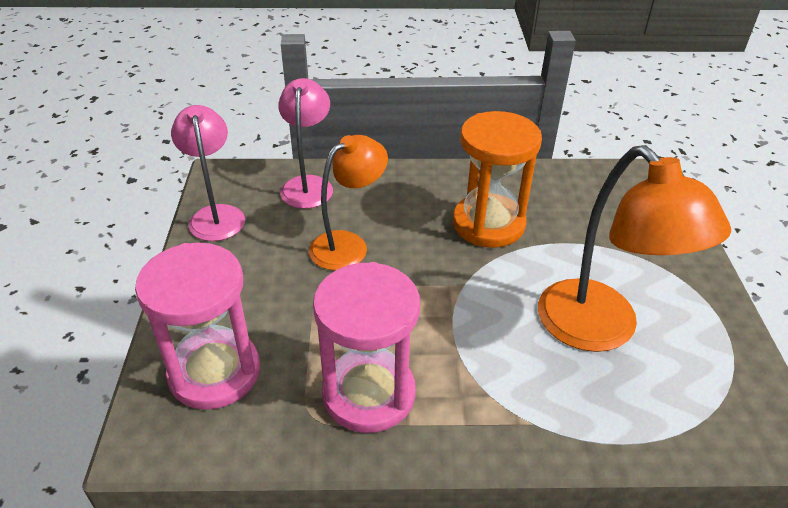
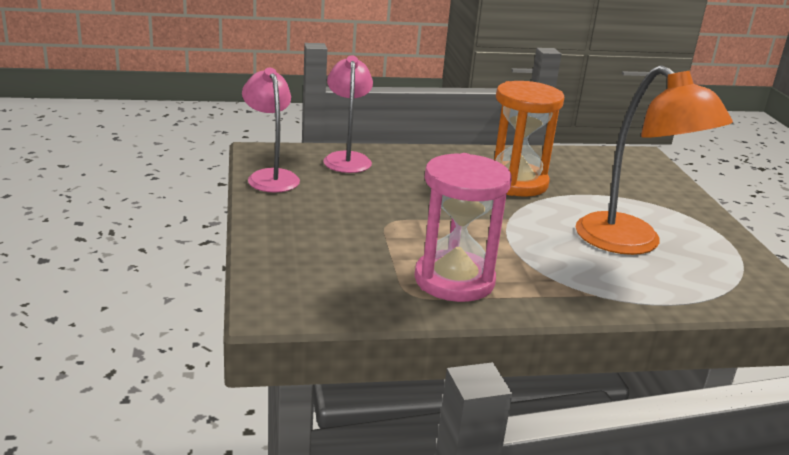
camera: 10 degrees left, 15 degrees down
pink hourglass [135,243,260,410] -> none
orange lamp [309,135,388,270] -> none

